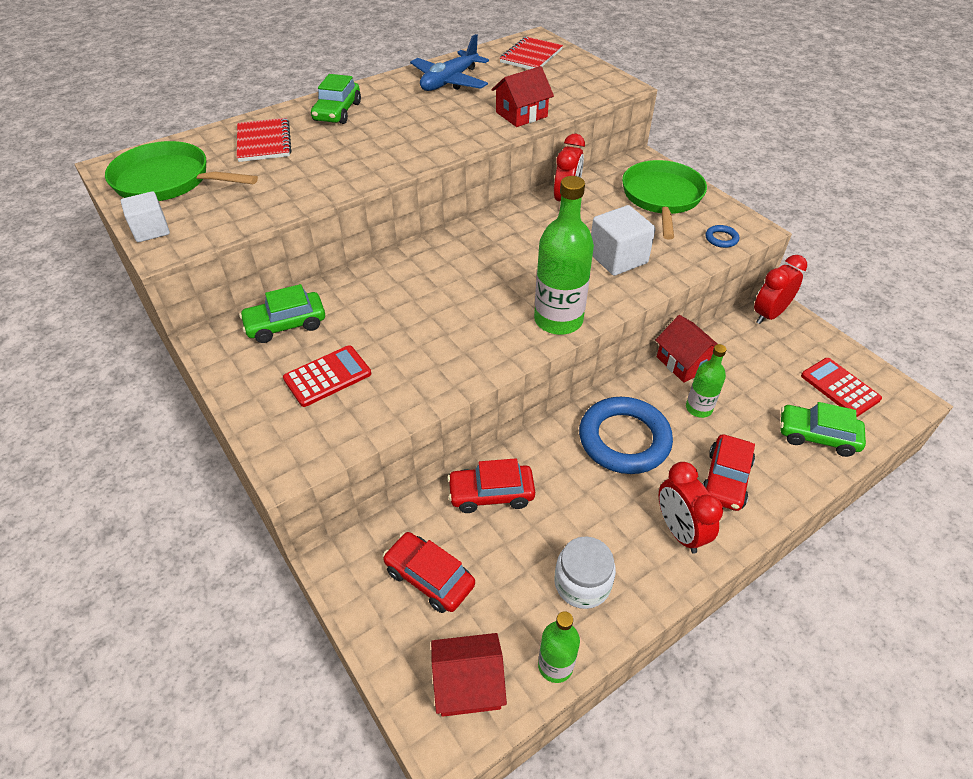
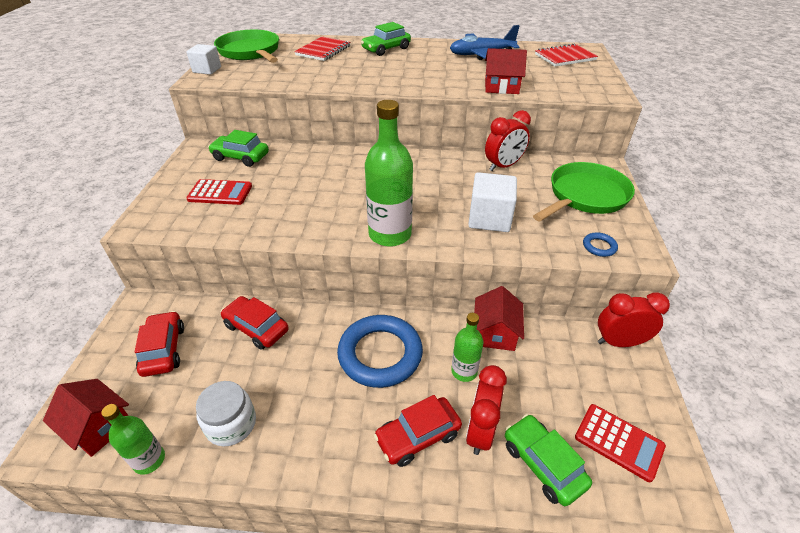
camera: 40 degrees right, 5 degrees down
red clock [659,462,723,554] -> red clock moved to [466,365,507,455]
red calculator [801,358,882,417] -> red calculator turned 120 degrees clockwise [575,404,666,482]

